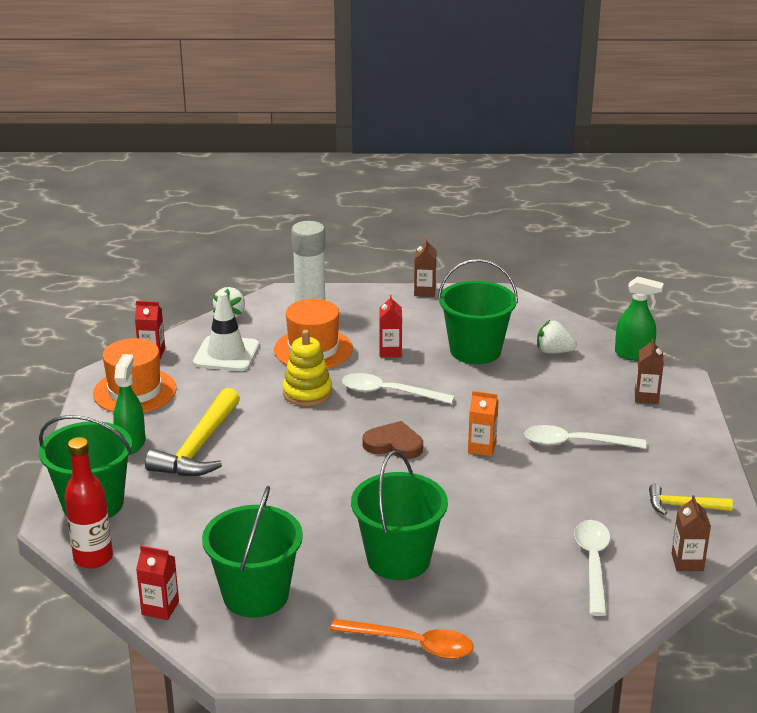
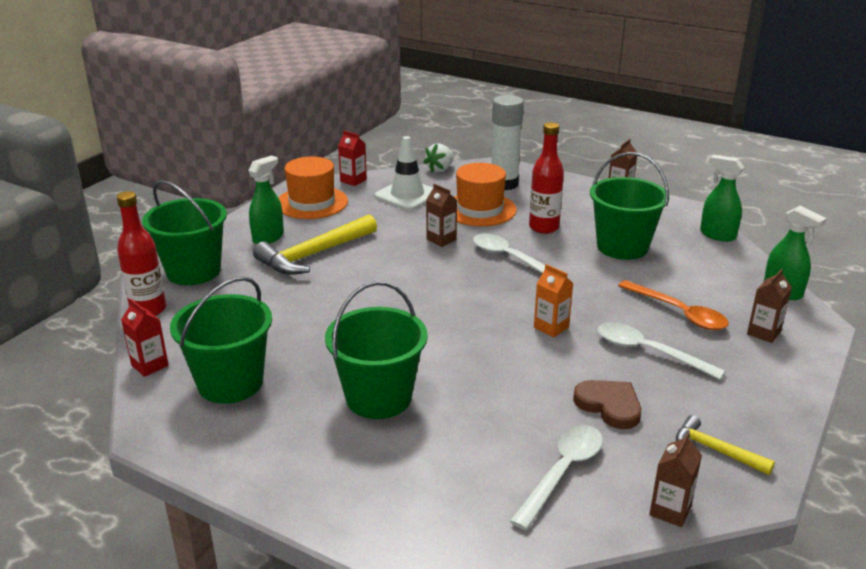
camera: 30 degrees right, 0 degrees up
yellow stacking toy [282,330,332,406] -> brown carton [426,184,457,247]
orange spoon [330,619,473,659] -> orange spoon moved to [618,280,729,330]
brown heart [362,421,423,459] -> brown heart moved to [573,380,641,429]
red carton [379,295,402,357] -> red bottle [529,122,564,234]
white strawberry [537,320,577,354] -> none
none -> green spray bottle [700,155,744,242]

